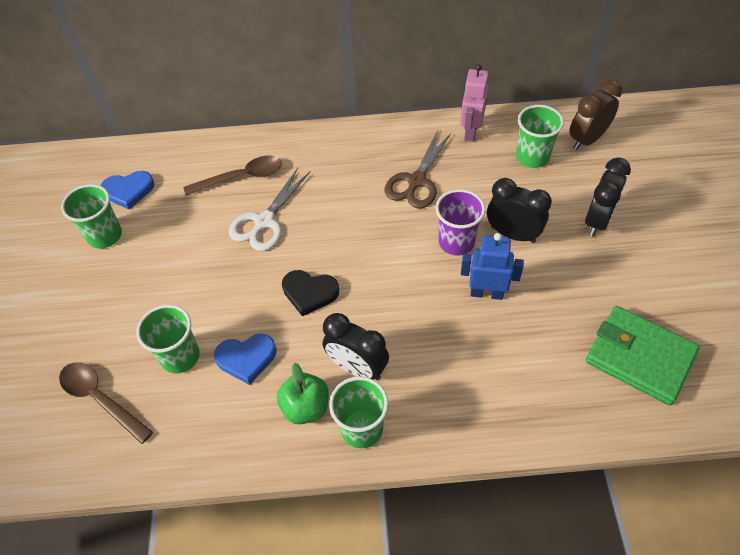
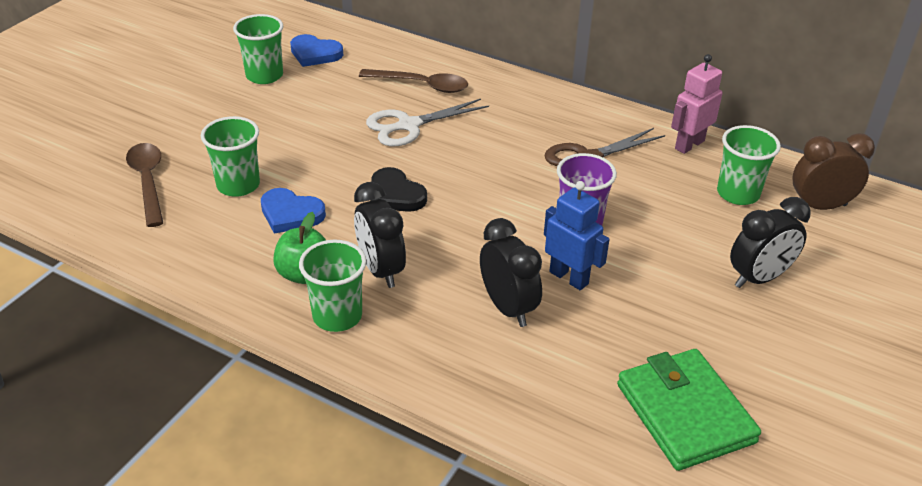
camera: 30 degrees right, 15 degrees down
black clock [487,178,552,243] -> black clock moved to [480,218,542,327]

